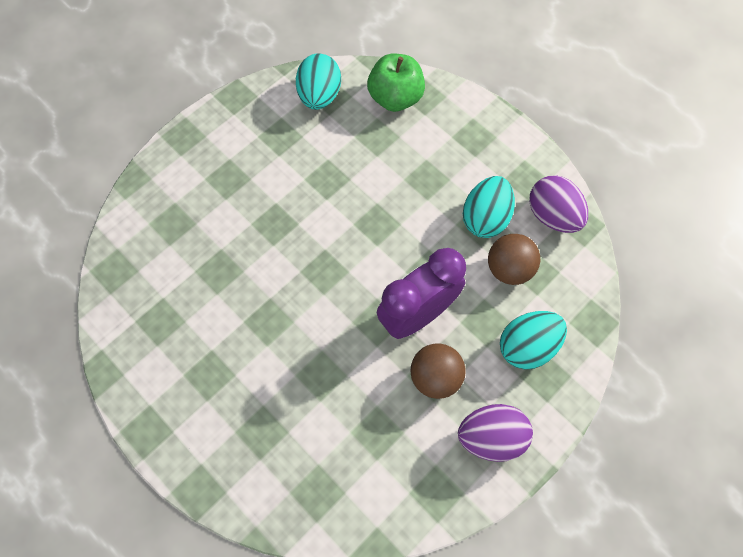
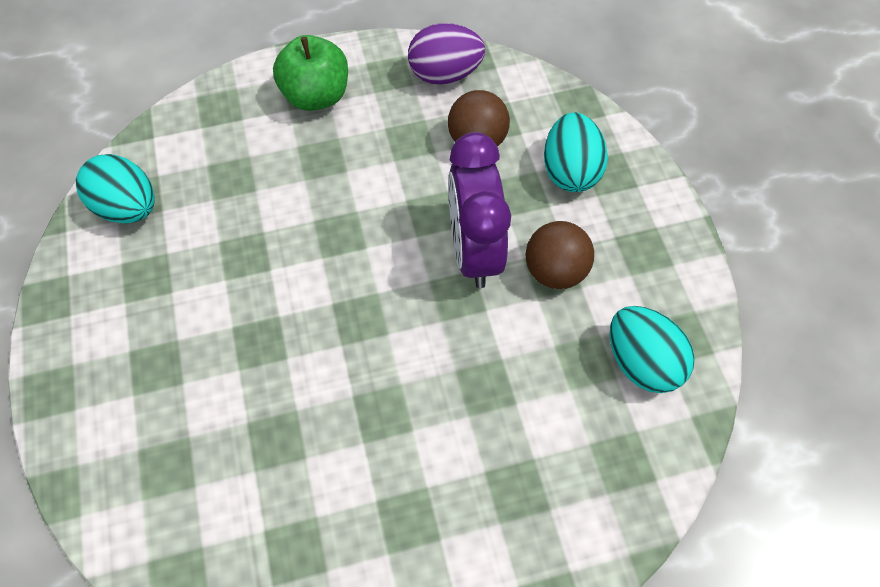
camera: 60 degrees left, 5 degrees down
green apple [367,54,425,112] -> green apple moved to [273,35,348,111]
purple egg [458,404,533,462] -> none
turquoise egg [463,176,515,238] -> turquoise egg moved to [609,306,695,393]

